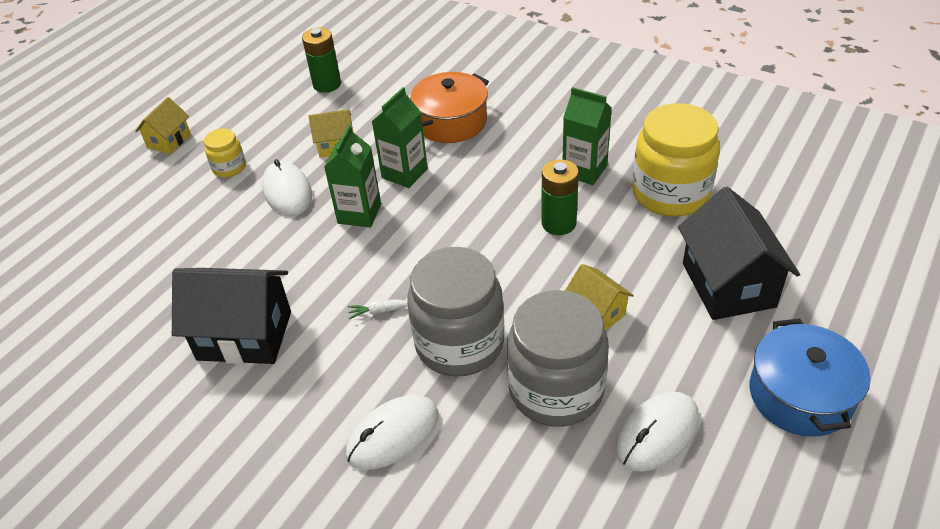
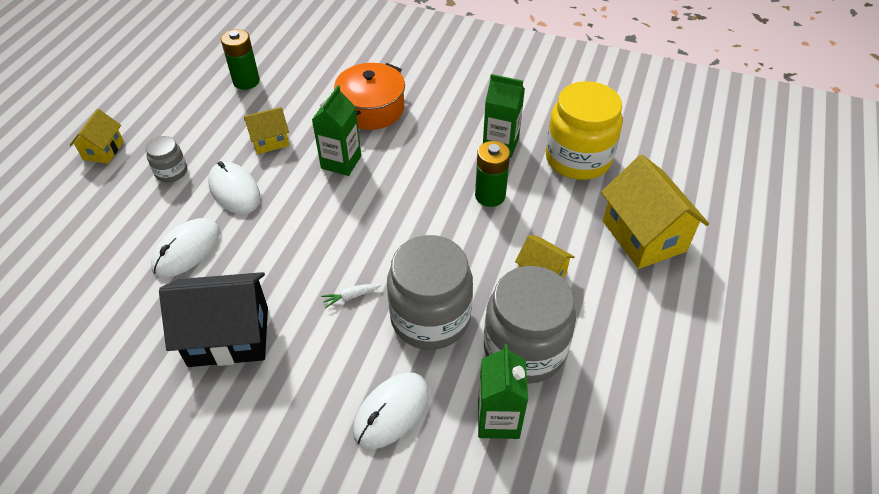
camera: 15 degrees left, 5 degrees up
yellow jar [204,129,246,178] -> grey jar [146,136,187,182]
green carton [324,125,381,227] -> green carton moved to [478,344,528,439]
white mouse [616,392,699,472] -> white mouse moved to [151,218,220,277]
black house [678,187,800,320] -> yellow house [601,155,709,269]
blue pot [749,319,871,437] -> none

